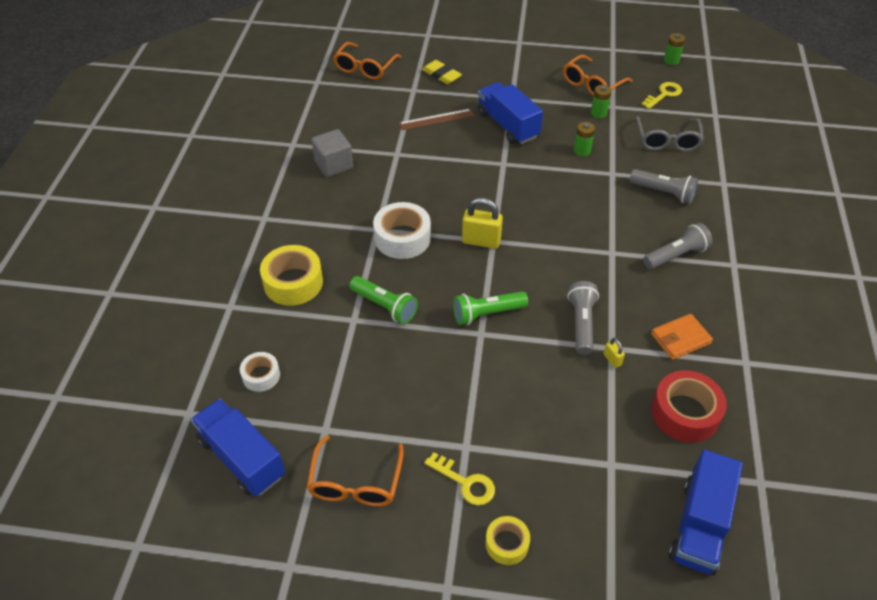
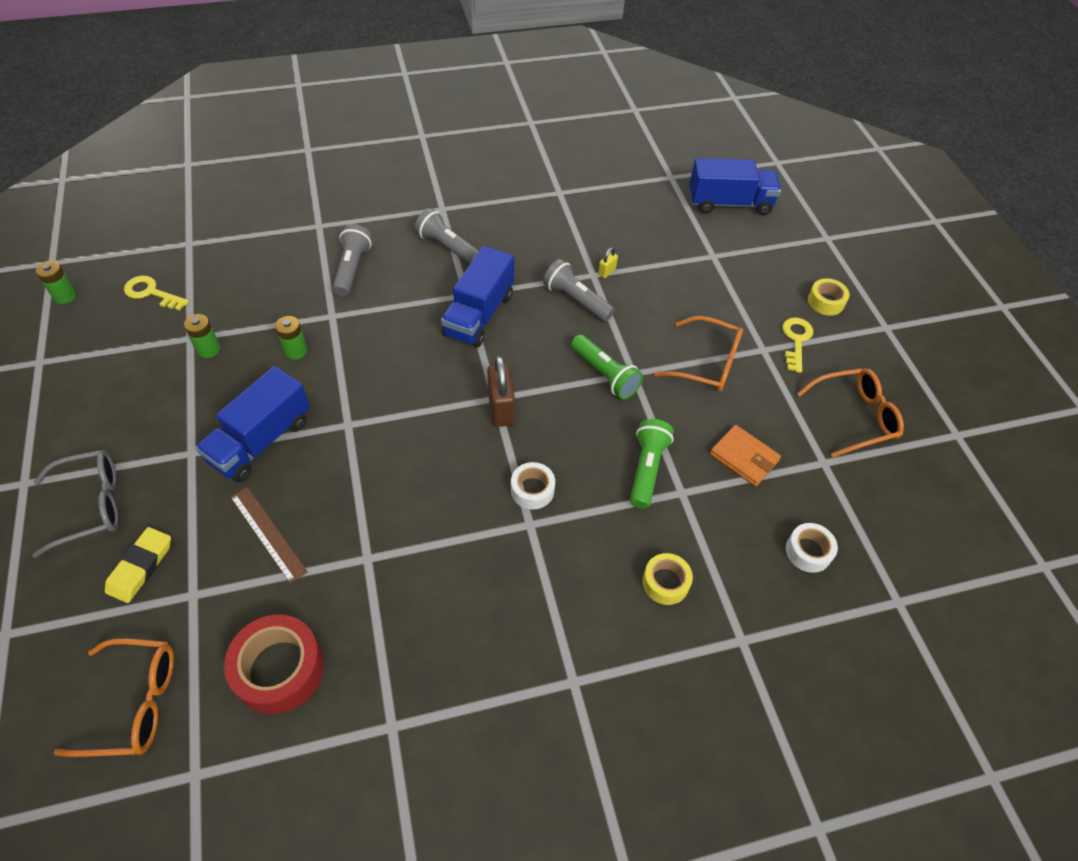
camera: 115 degrees left, 5 degrees up
blue truck [191,399,285,496] -> blue truck moved to [441,246,514,347]
yellow tape [260,245,323,306] -> yellow tape [642,553,693,605], size x0.58
grey cube [311,129,353,177] -> none
white tape [373,202,431,259] -> white tape [511,462,555,509], size x0.58
yellow padlock [462,198,503,249] -> brown padlock [487,356,515,427]
orange glasses [563,55,633,96] -> orange glasses moved to [654,316,743,392]
grey flashlight [567,281,599,355] -> grey flashlight turned 60 degrees clockwise [543,259,615,322]
grey glasses [636,116,704,152] -> grey glasses moved to [32,450,119,558]
orange wallet [651,314,713,360] -> orange wallet moved to [710,425,781,486]
red tape [651,370,727,443] -> red tape moved to [224,615,324,714]

